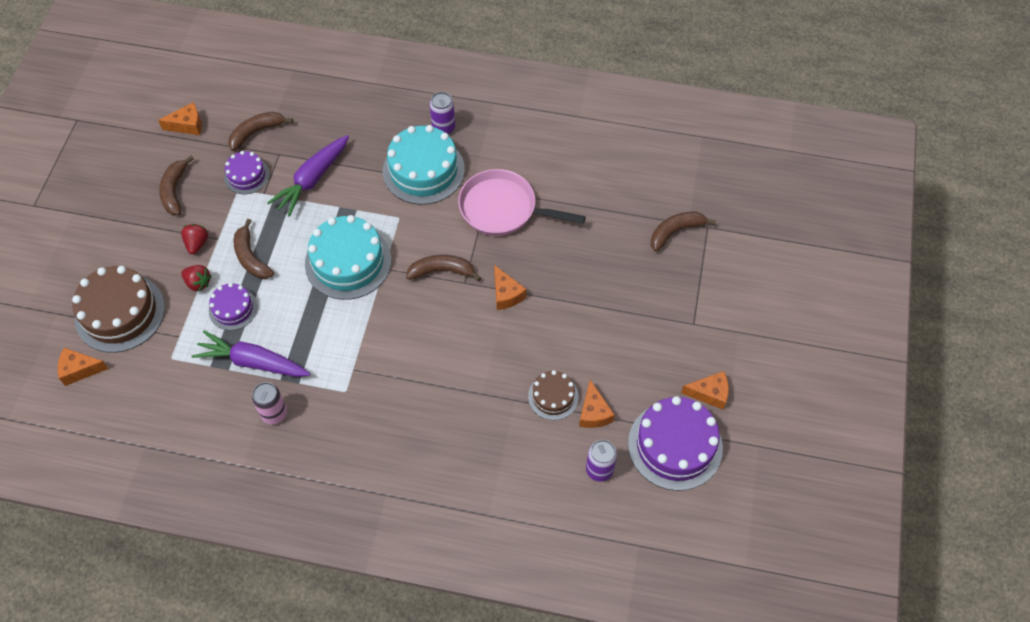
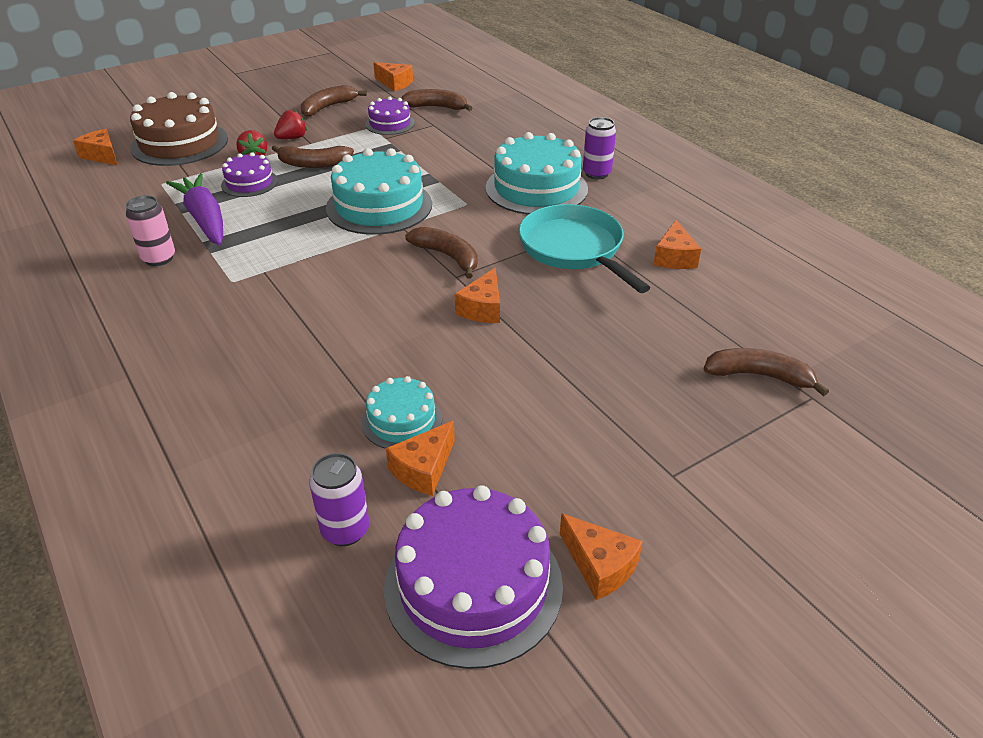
camera: 45 degrees right, 20 degrees down
brown banana [233,219,274,279] -> brown banana turned 105 degrees counterclockwise [272,145,354,168]
purple carrot [267,135,349,217] -> none
pink pan [458,169,586,236] -> turquoise pan [519,204,650,293]
brown cake [528,370,579,420] -> turquoise cake [362,376,442,449]
none -> orange cheese [653,220,701,269]

